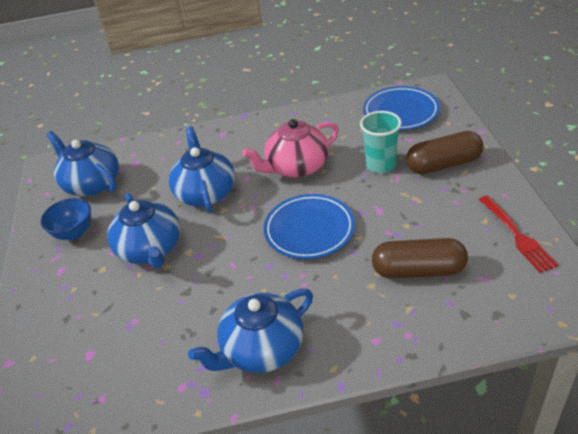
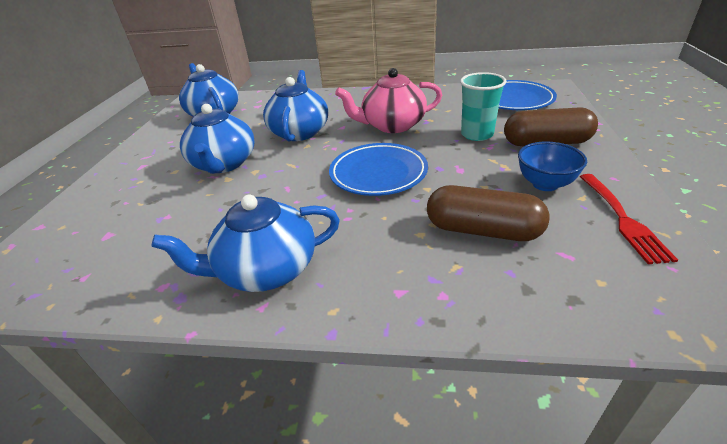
camera: 15 degrees right, 5 degrees down
blue bowl [40,198,91,240] -> blue bowl moved to [518,142,587,191]

